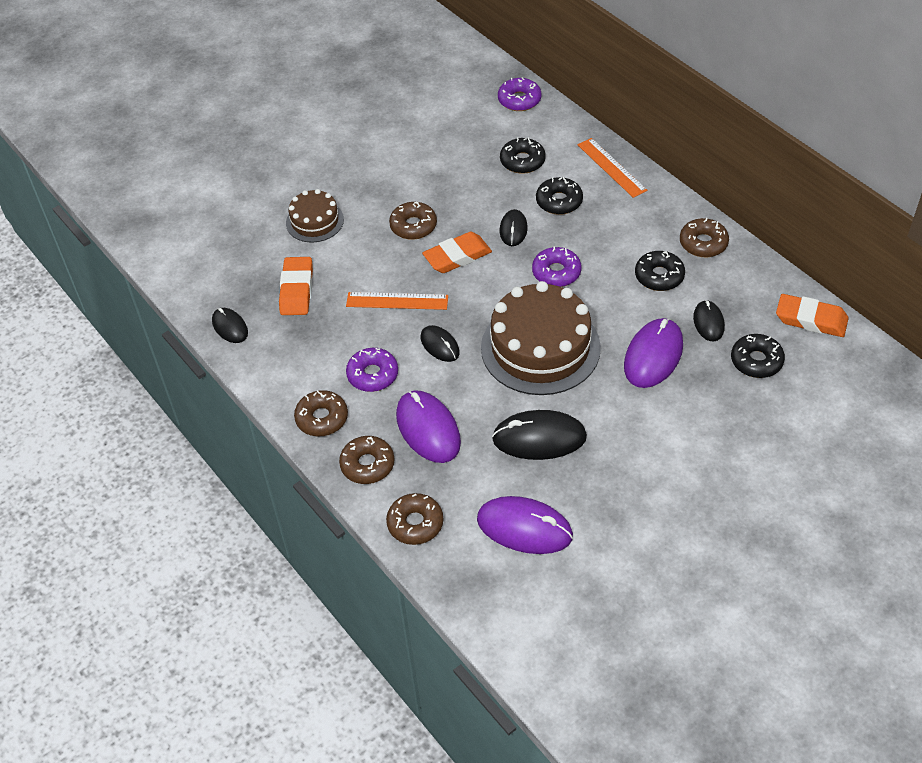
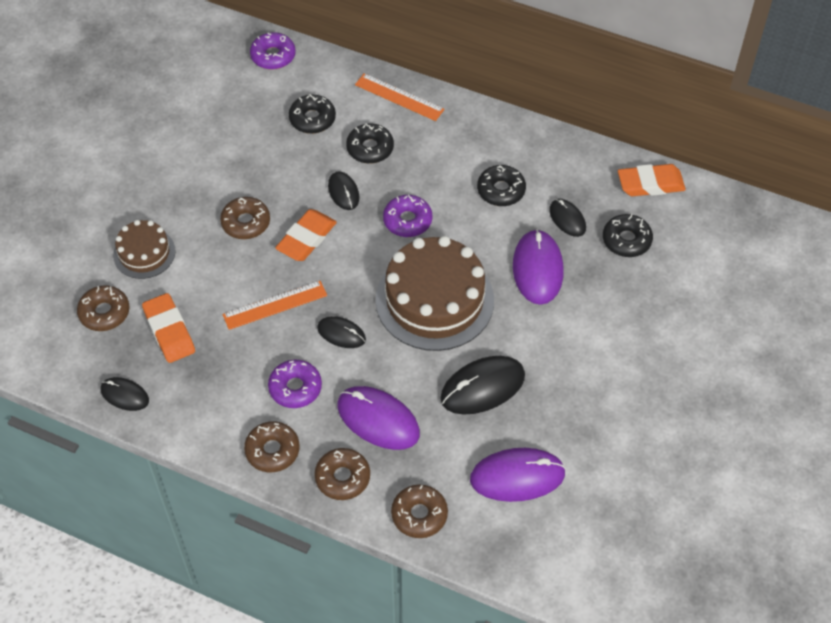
camera: 30 degrees left, 5 degrees up
brown donut [680,218,729,257] -> brown donut moved to [77,285,129,331]

